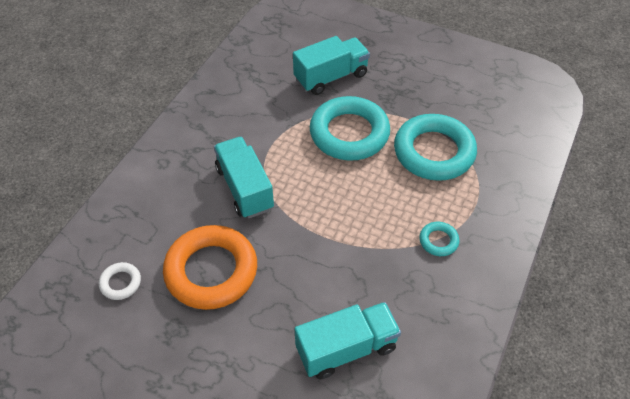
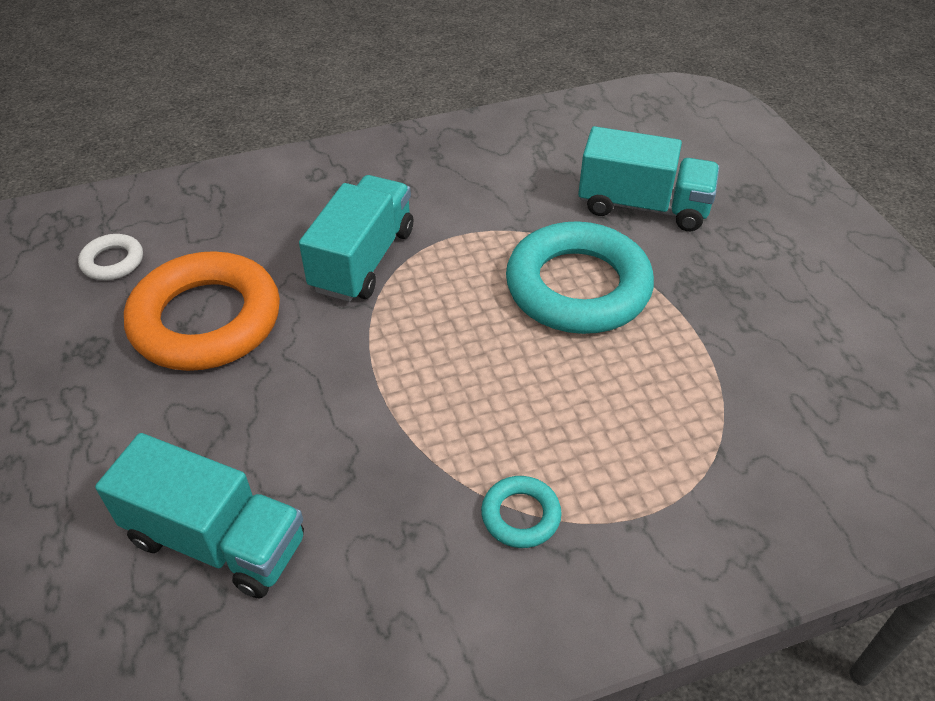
camera: 45 degrees right, 5 degrees down
turquoise ring [394,114,477,181] -> none

